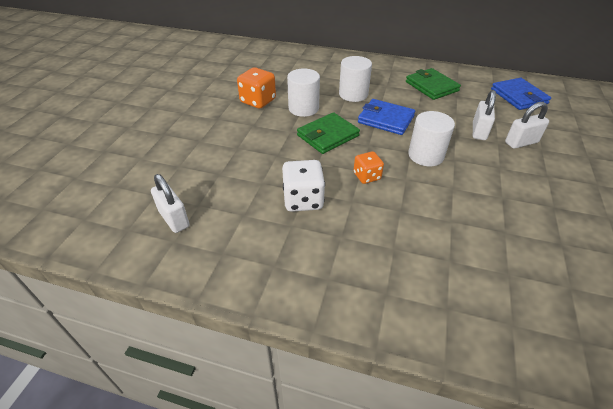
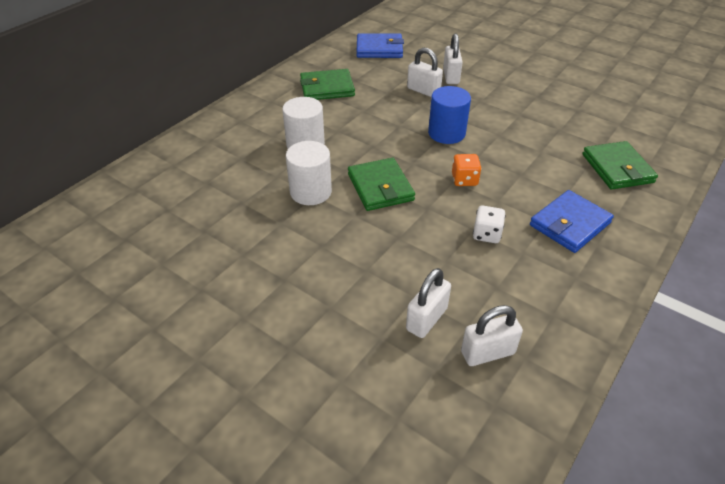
camera: 70 degrees left, 0 degrees up
orange dice [237,67,276,109] -> none
white dice [282,160,325,212] -> white dice [473,205,506,243], size x0.63
blue wallet [358,99,415,135] -> blue wallet moved to [530,190,614,253]
white cylinder [408,111,455,166] -> blue cylinder [428,86,471,144]
none -> white padlock [406,268,451,338]
none -> green wallet [582,141,658,189]

